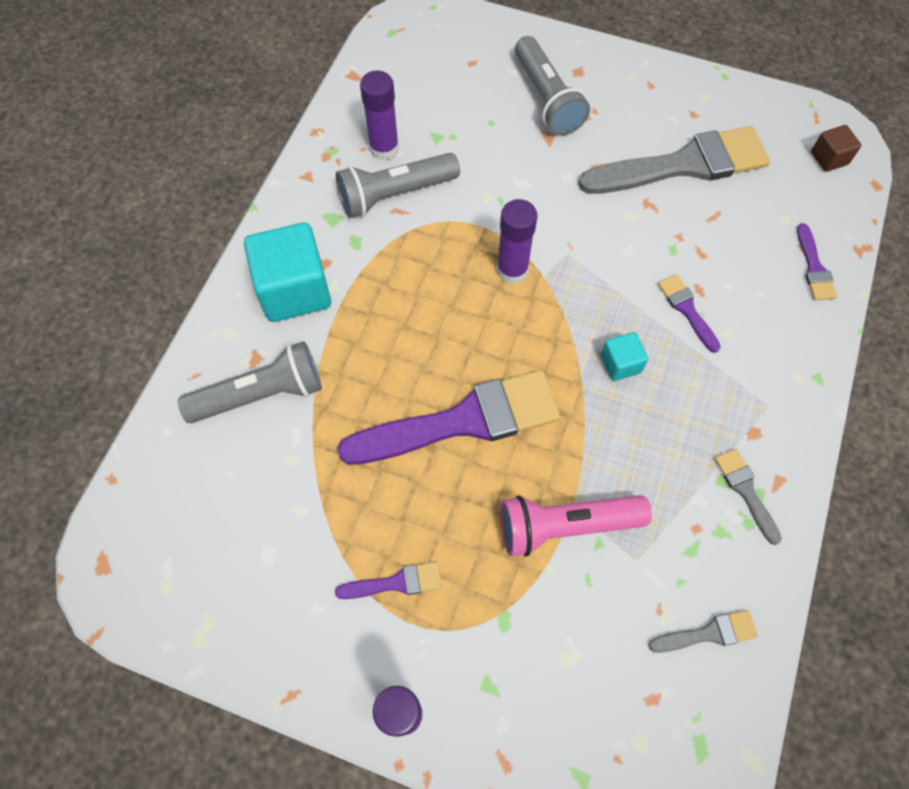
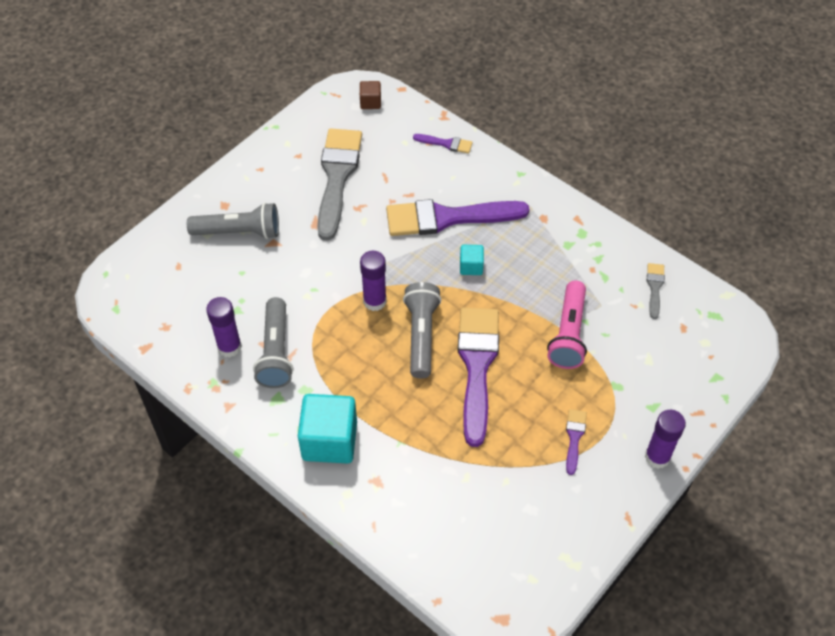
camera: 70 degrees left, 10 degrees down
grey flashlight [178,341,322,423] -> grey flashlight moved to [403,282,441,378]
purple brush [658,274,721,353] -> purple brush [386,199,529,236], size x2.27
grey brush [715,449,782,545] -> none

